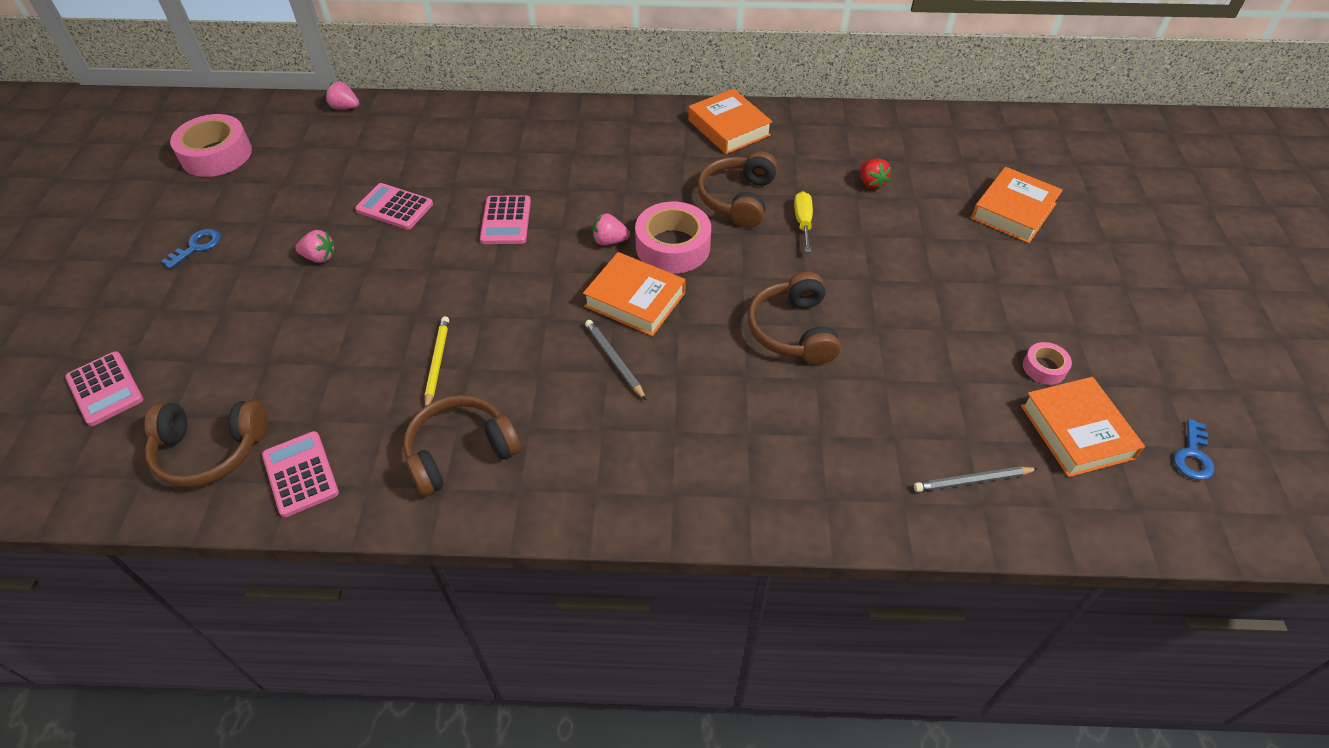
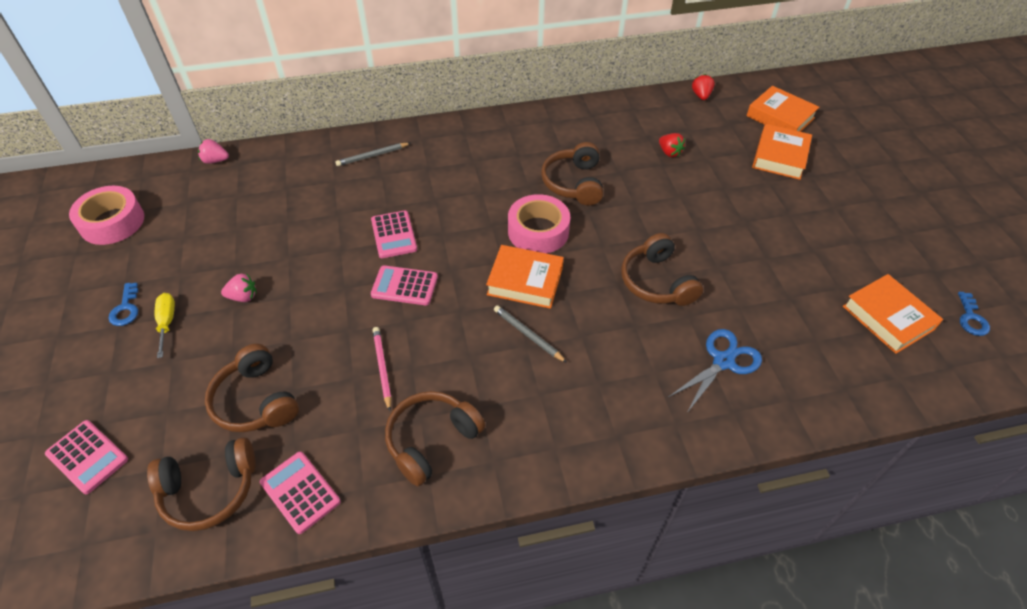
camera: 15 degrees left, 0 degrees up
blue key [161,229,221,269] -> blue key turned 150 degrees clockwise [108,283,138,326]
pink calculator [355,183,433,230] -> pink calculator moved to [371,265,438,305]
yellow pencil [425,316,449,406] -> pink pencil [372,327,391,411]
pink strawberry [593,213,630,245] -> none
orange book [688,89,773,154] -> orange book moved to [746,86,819,132]
yellow screwdriver [794,191,813,253] -> yellow screwdriver moved to [155,293,175,358]
grey pencil [914,467,1038,492] -> grey pencil moved to [335,143,411,166]
pink tape [1023,342,1072,385] -> none
none -> brown headphones [205,344,299,432]
none -> blue scissors [669,329,762,413]
none -> red strawberry [692,74,715,100]

